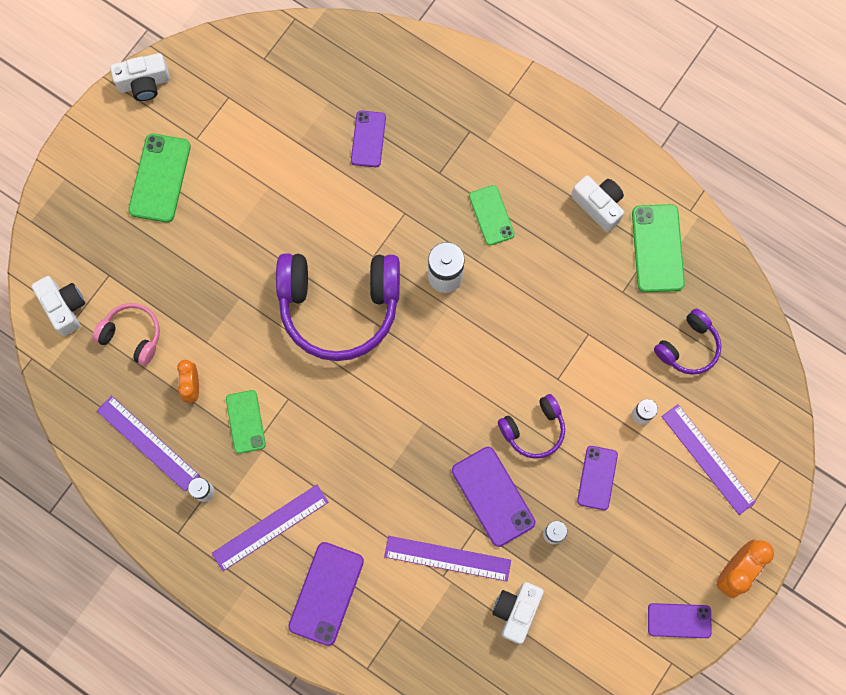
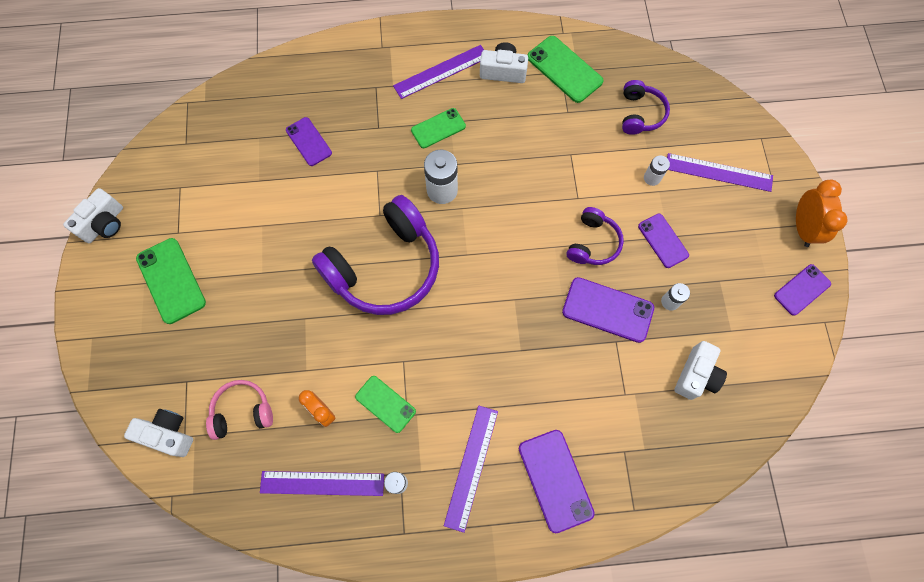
camera: 40 degrees left, 5 degrees down
purple ruler [384,536,511,581] -> purple ruler moved to [393,45,484,99]
green phone [469,185,515,246] -> green phone turned 60 degrees counterclockwise [411,108,466,148]
white camera [493,582,544,644] -> white camera turned 135 degrees counterclockwise [674,341,727,400]

